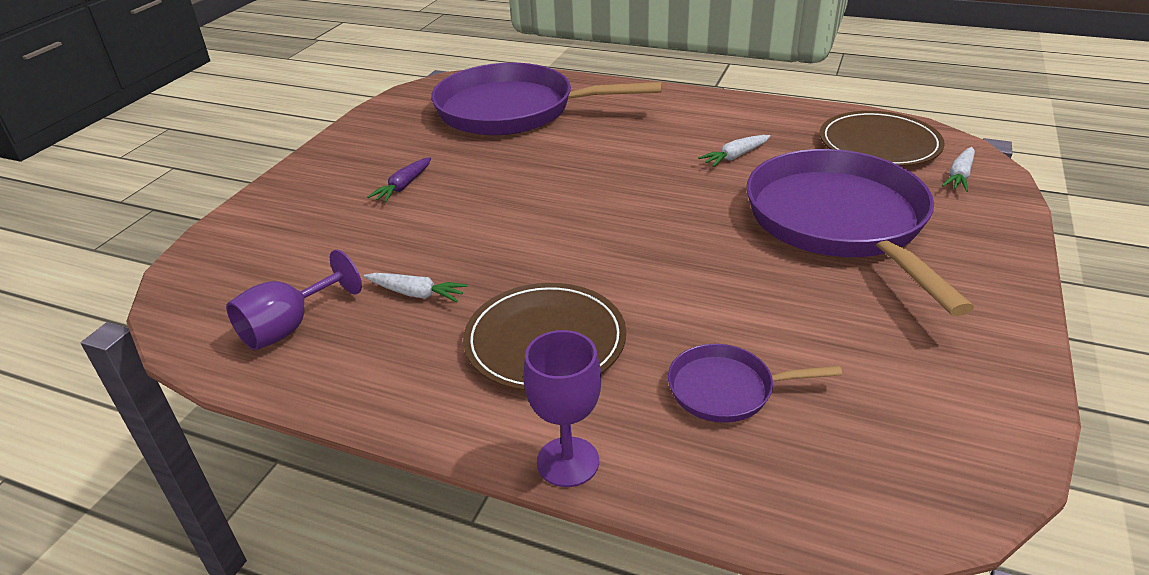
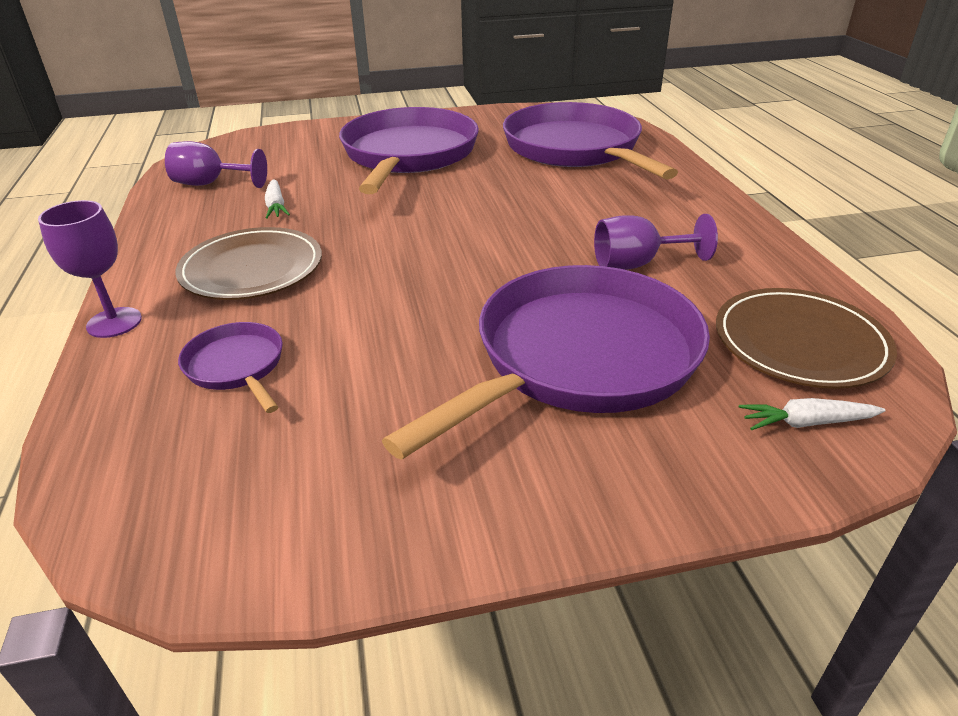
camera: 55 degrees right, 0 degrees up
purple carrot [367,157,431,202] -> purple pan [339,107,479,194]
white carrot [698,135,770,167] -> purple goblet [594,214,718,270]

